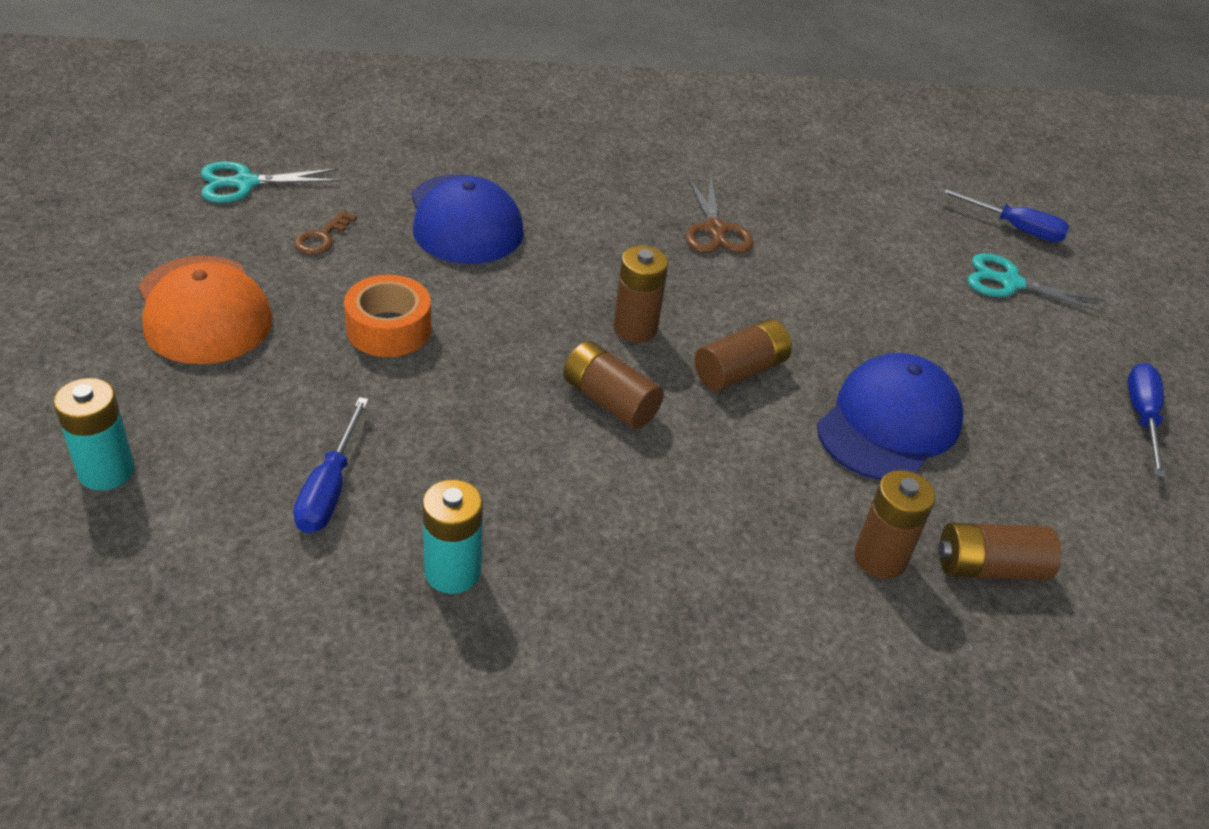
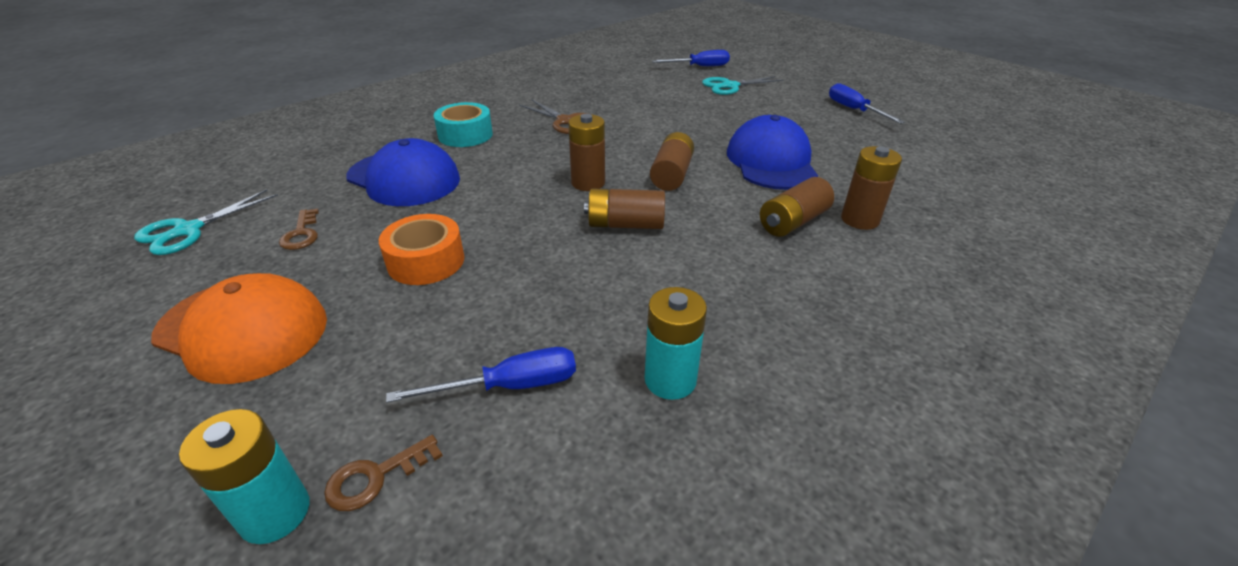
camera: 35 degrees left, 5 degrees down
blue screwdriver [293,397,369,533] -> blue screwdriver turned 75 degrees counterclockwise [386,347,576,403]
brown battery [938,522,1061,580] -> brown battery moved to [760,177,834,237]
none -> brown key [324,435,443,511]
none -> turquoise tape [434,102,493,147]

